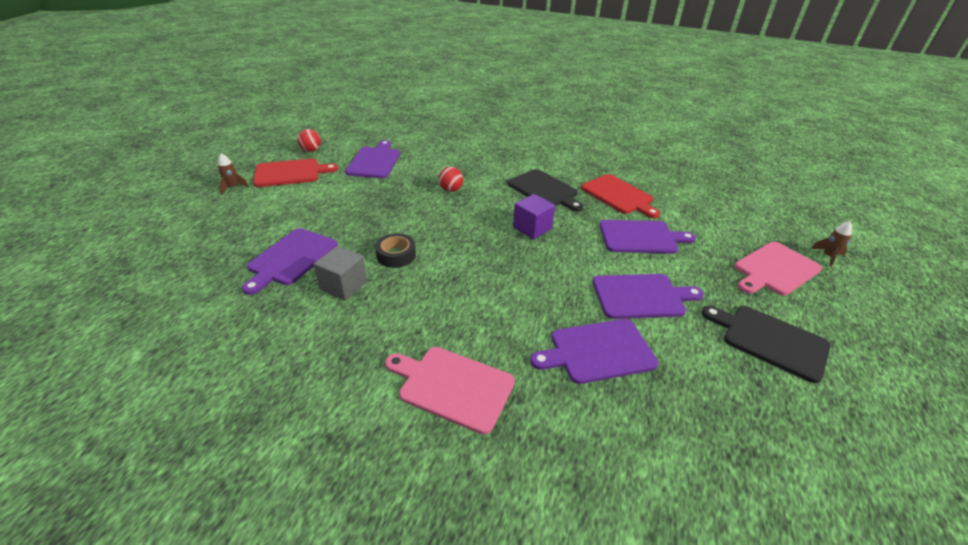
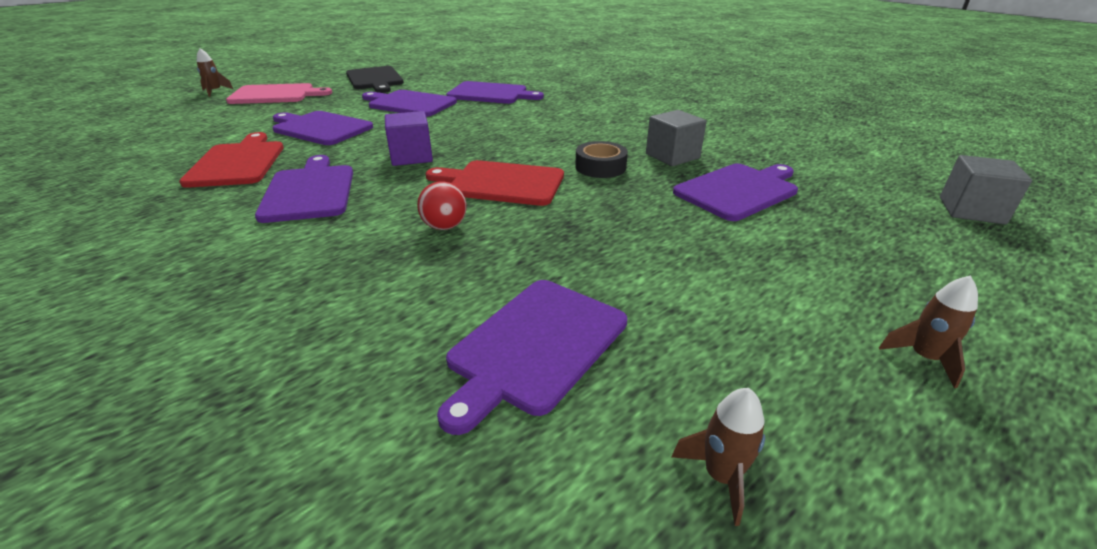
camera: 150 degrees left, 5 degrees down
red cutting board [253,159,338,187] -> red cutting board moved to [425,160,564,206]
red ball [298,129,321,152] -> brown rocket [671,388,765,526]
pink cutting board [385,347,515,435] -> none
black cutting board [508,169,583,211] -> purple cutting board [255,155,353,223]
none -> grey cube [940,155,1032,225]

